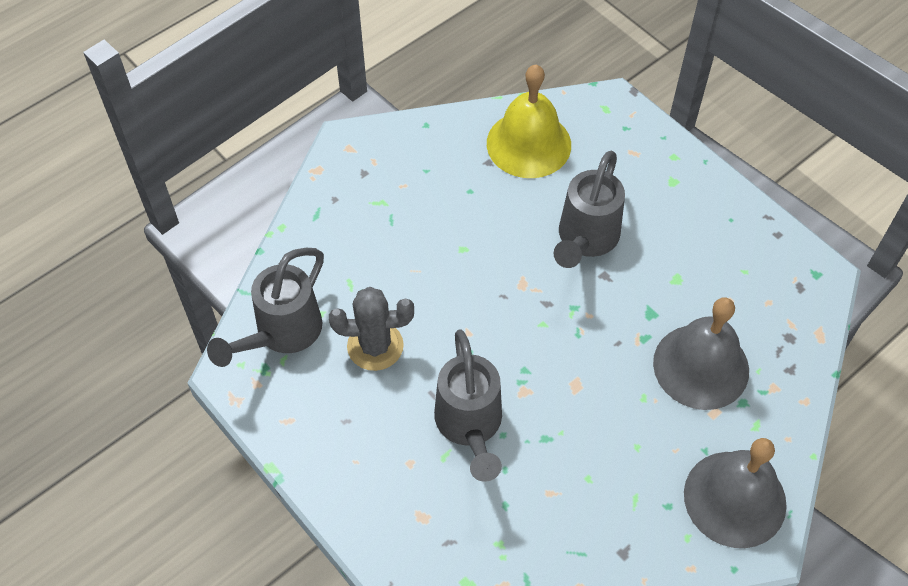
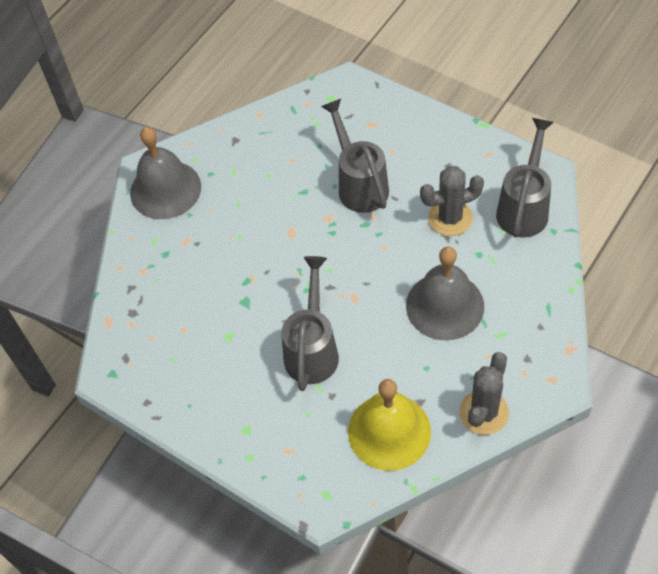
camera: 170 degrees right, 0 degrees up
grey bell [653,297,749,410] -> grey bell moved to [406,247,484,340]
none -> grey cactus [459,352,509,435]

